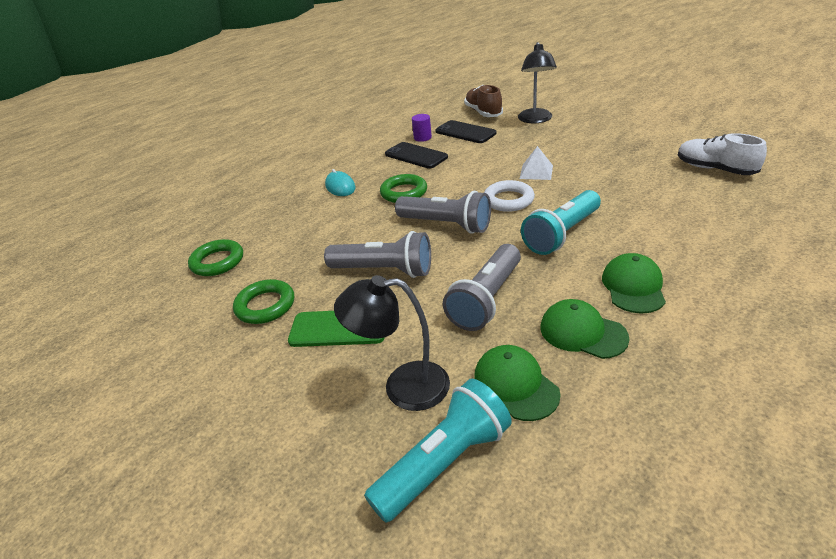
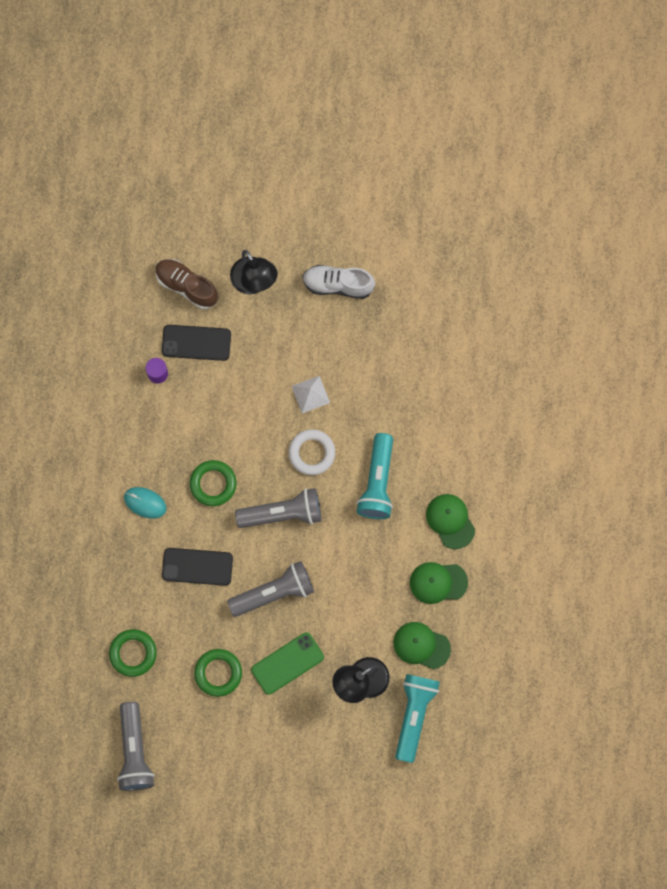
camera: 40 degrees left, 40 degrees up
black phone [385,142,448,169] -> black phone moved to [162,548,233,586]
grey flashlight [443,244,521,331] -> grey flashlight moved to [117,702,155,791]
white shoe [678,133,767,175] -> white shoe moved to [303,265,375,299]

